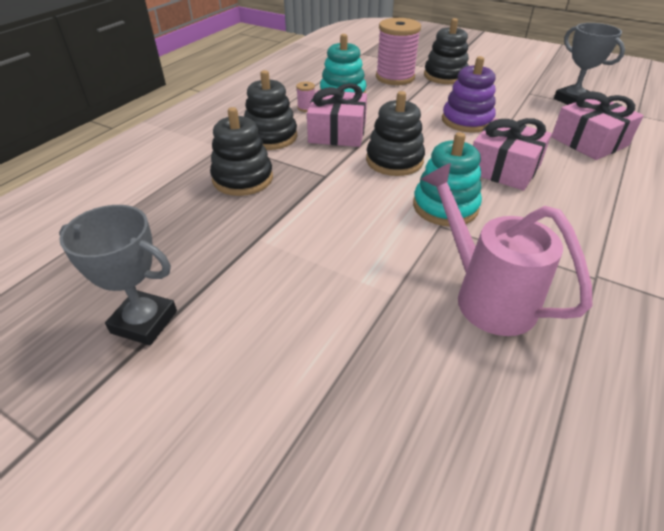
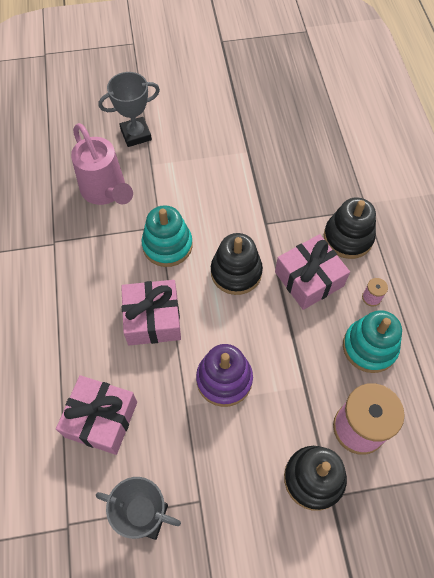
camera: 140 degrees right, 20 degrees up
grey trophy [59,205,177,345] -> grey trophy moved to [98,72,160,147]
black stacking toy [210,107,273,196] -> none
pink watering can [421,163,592,336] -> pink watering can turned 45 degrees clockwise [71,123,133,205]

